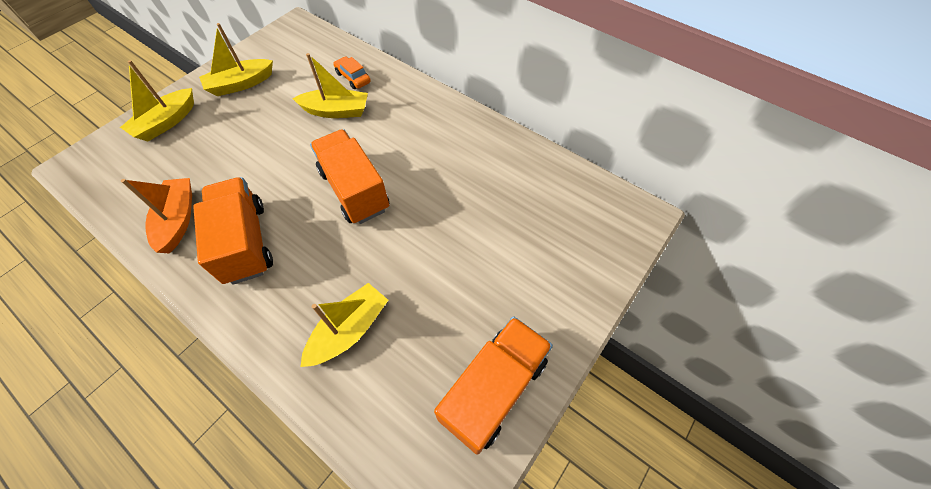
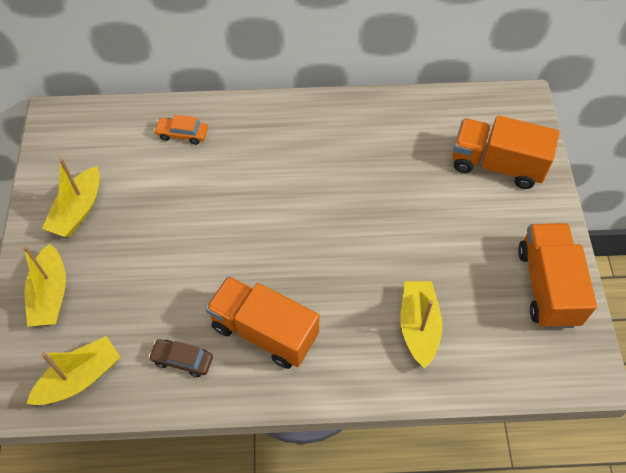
camera: 40 degrees left, 0 degrees up
orange boat [121,178,192,253] -> brown car [149,339,213,377]
yellow boat [292,53,368,118] -> yellow boat moved to [26,336,120,405]
orange truck [310,129,389,224] -> orange truck moved to [452,115,559,189]

